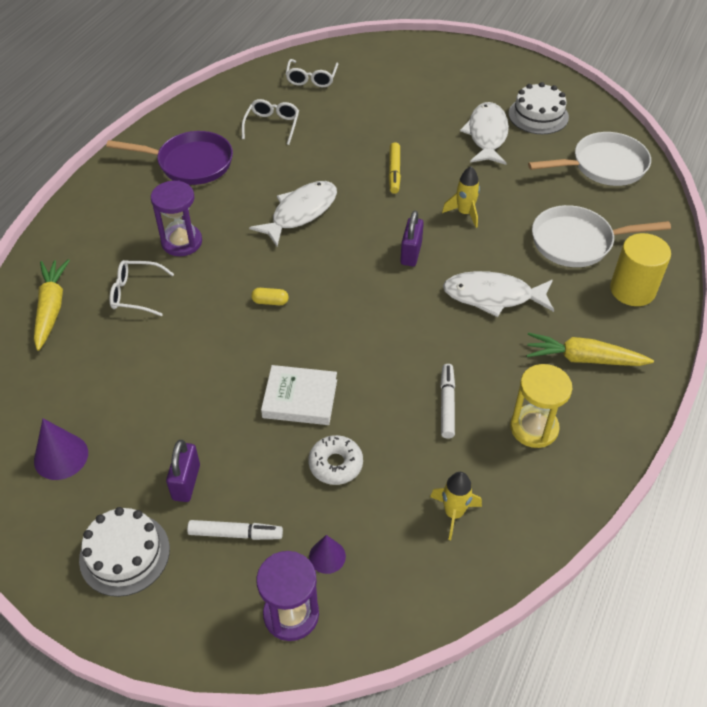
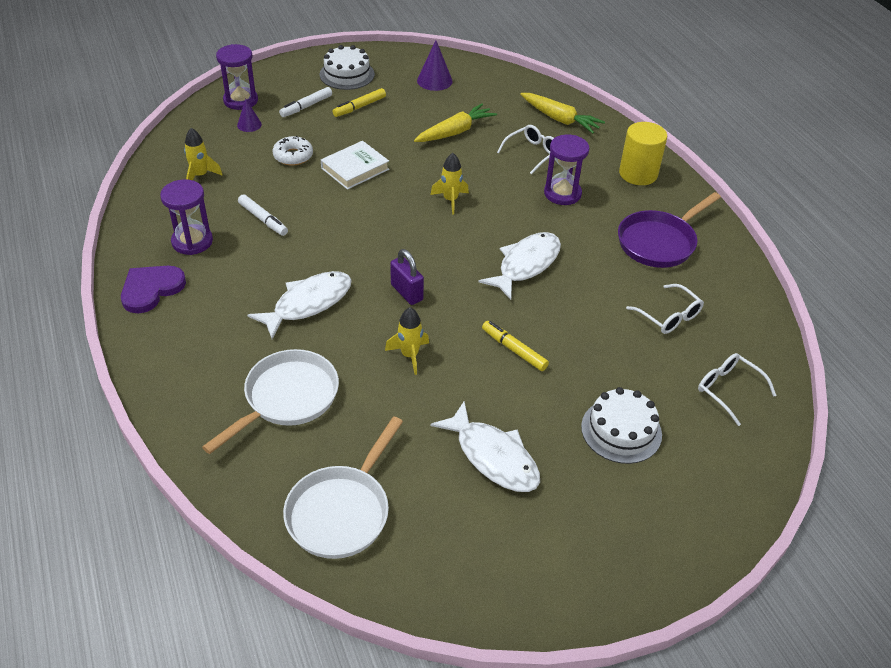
camera: 130 degrees right, 5 degrees down
purple padlock [166,440,200,502] -> yellow marker [332,88,386,117]
white fish [249,181,337,246] -> white fish turned 135 degrees counterclockwise [479,232,561,300]
yellow capsule [251,288,289,305] -> yellow rocket [431,153,469,214]
white cake [509,82,569,134] -> white cake moved to [581,387,662,464]
yellow hourglass [510,364,572,448] -> purple hourglass [160,179,213,255]
yellow carrot [527,332,654,366] -> yellow carrot moved to [414,103,497,142]
yellow cylinder [610,233,671,306] -> yellow cylinder moved to [619,122,667,185]
none -> purple heart [121,266,186,313]

